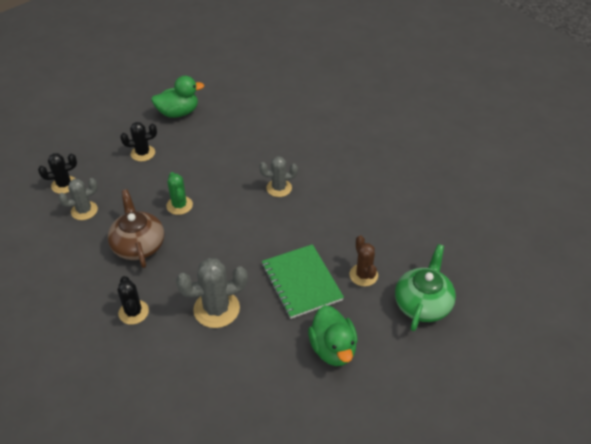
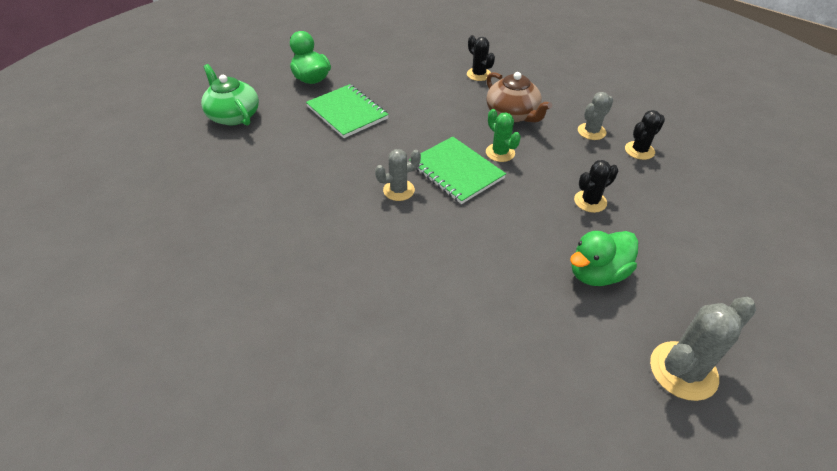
camera: 165 degrees right, 0 degrees up
grey cactus [176,258,248,328] -> grey cactus moved to [650,297,756,401]
brown cactus [349,235,378,286] -> none
green teapot [395,244,456,331] -> green teapot turned 135 degrees clockwise [201,64,259,126]
none -> green notebook [409,137,506,204]

